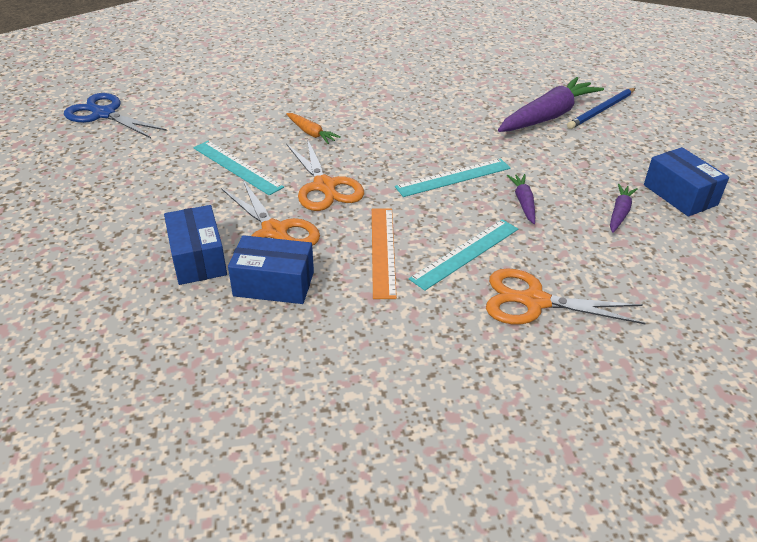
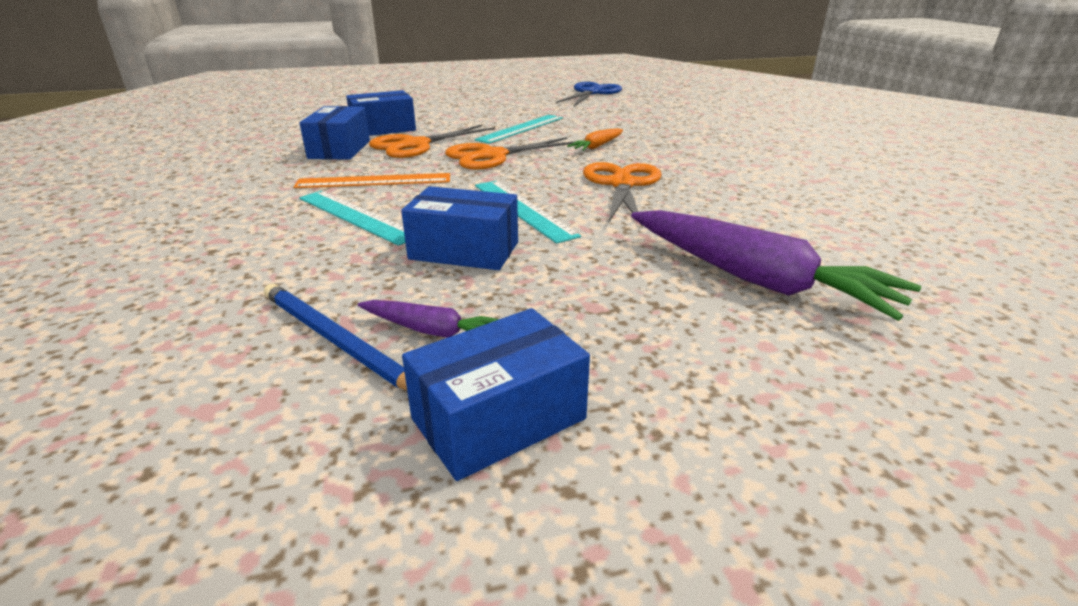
camera: 85 degrees right, 10 degrees down
orange scissors [486,268,646,324] -> orange scissors moved to [583,162,661,227]
purple carrot [507,174,535,224] -> blue box [401,186,518,270]
blue pencil [567,88,636,129] -> blue pencil moved to [264,283,407,390]

